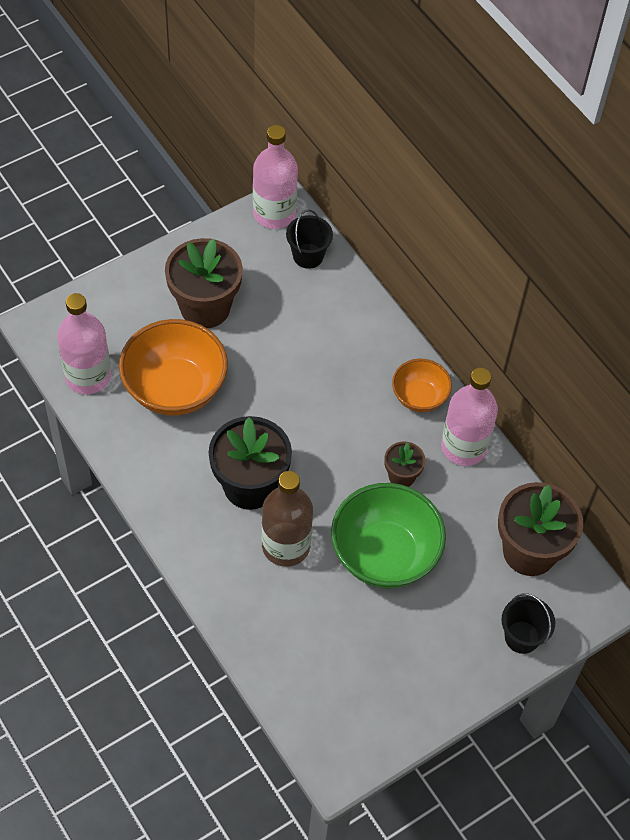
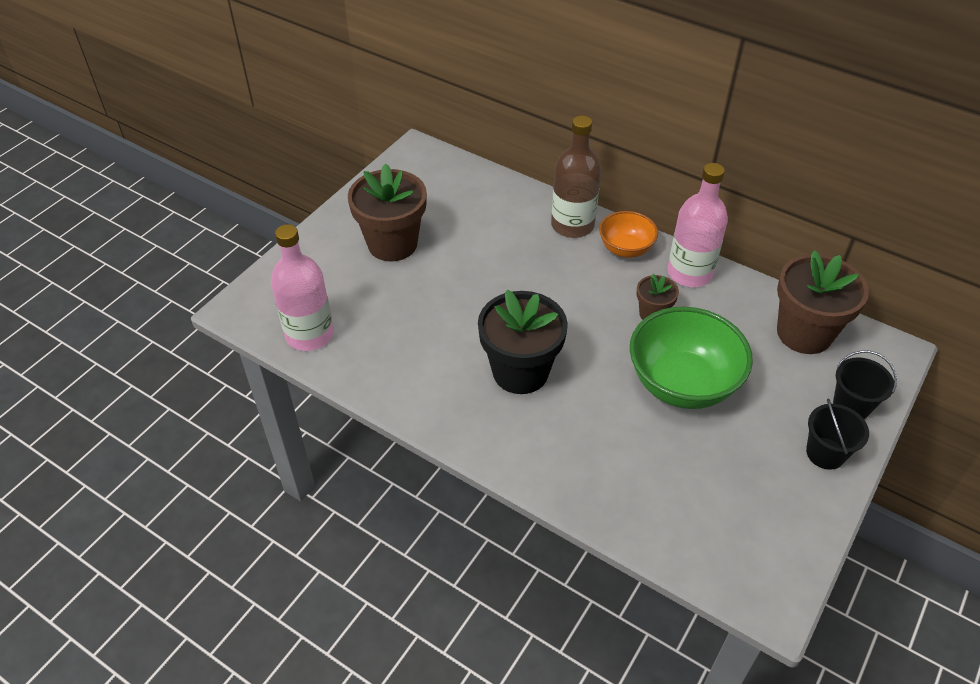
camera: 20 degrees left, 10 degrees down
orange bowl [119,319,228,416] -> none
pink bottle [253,125,298,229] -> none
brown bottle [262,471,313,567] -> brown bottle moved to [551,116,601,238]
black bucket [286,209,333,269] -> black bucket moved to [806,398,869,470]

